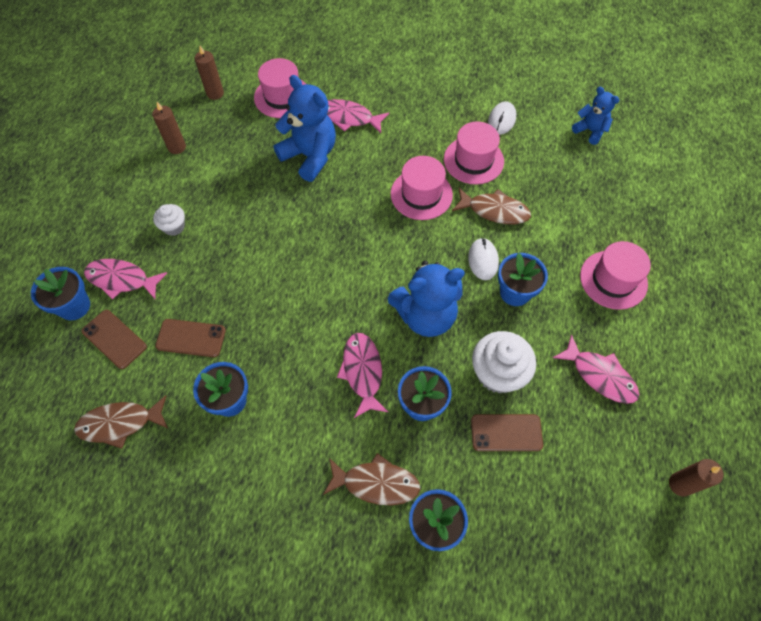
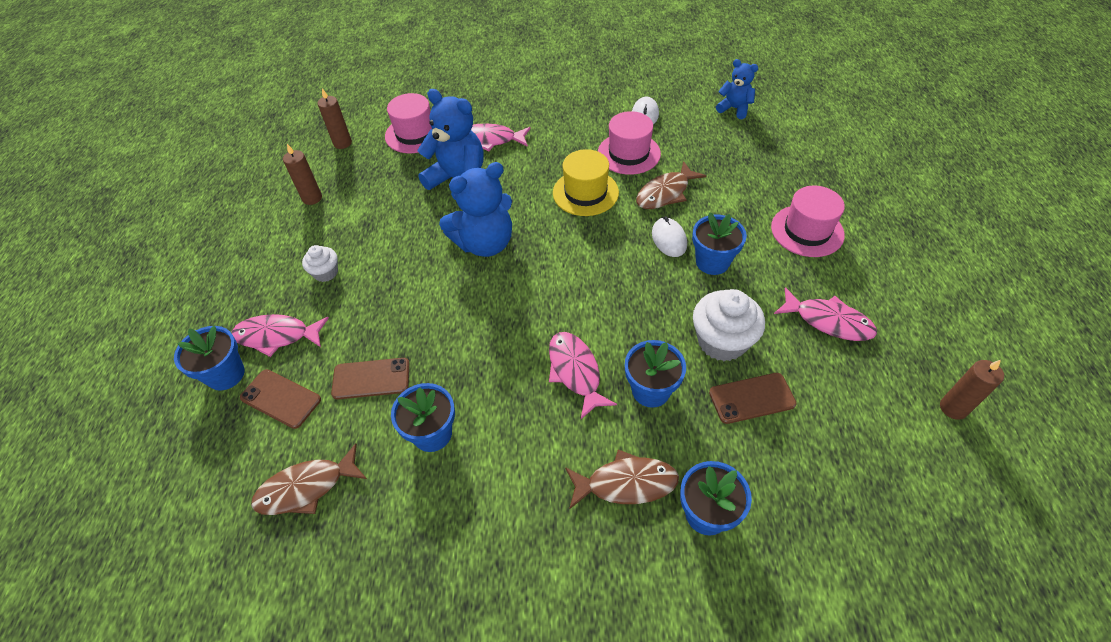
camera: 10 degrees left, 10 degrees down
blue teddy bear [388,260,465,337] -> blue teddy bear moved to [439,162,512,257]
pink hat [391,156,453,220] -> yellow hat [553,149,619,216]
brown fish [452,188,531,224] -> brown fish turned 135 degrees clockwise [636,161,706,209]

